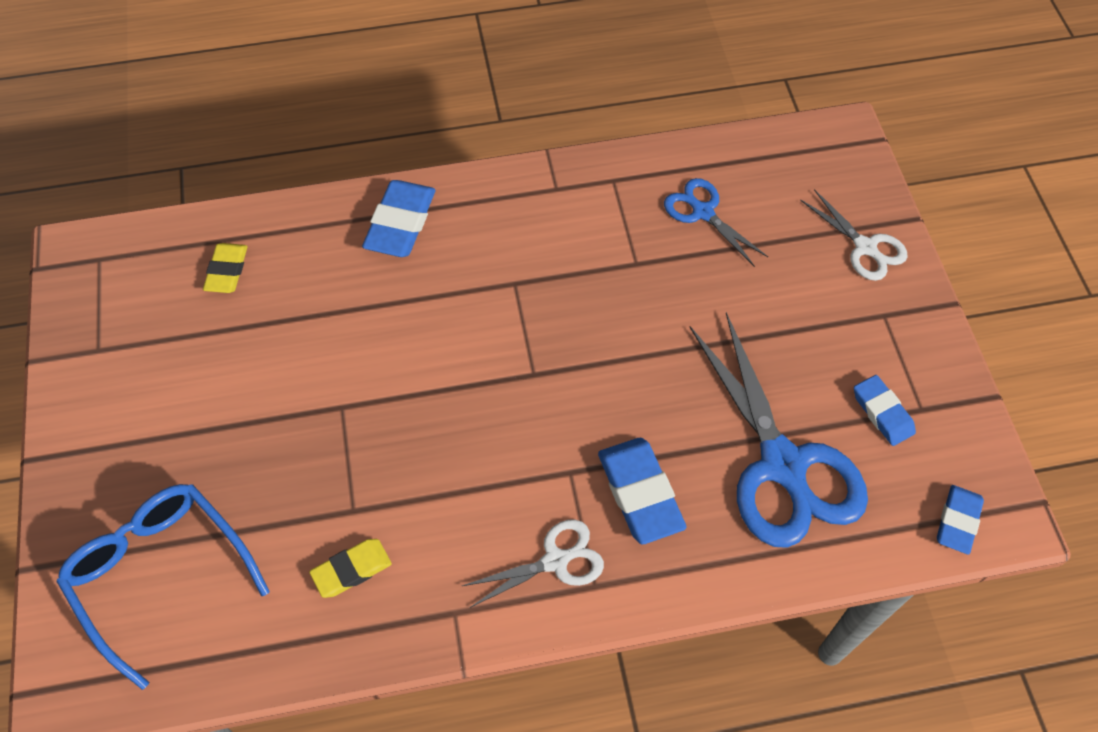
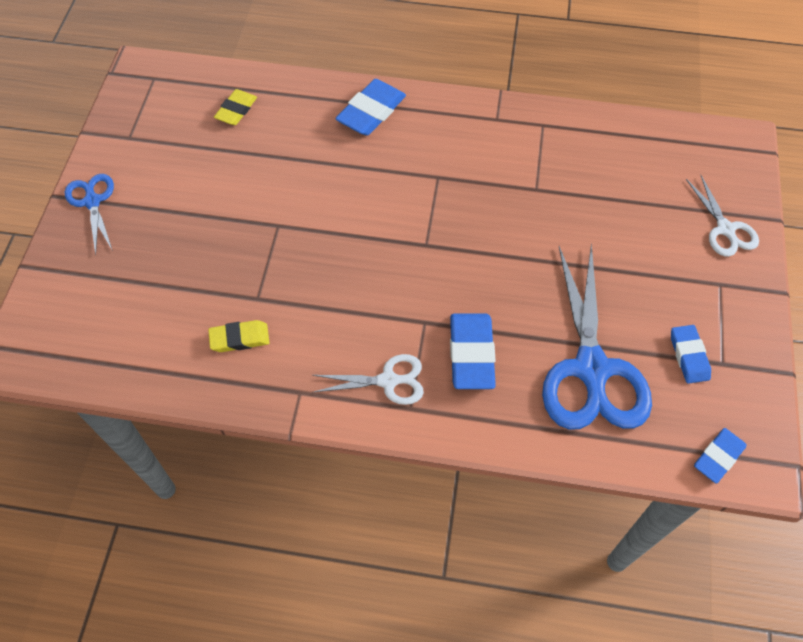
camera: 20 degrees right, 0 degrees up
blue glasses [57,484,270,690] -> none
blue scissors [664,178,768,267] -> blue scissors moved to [65,174,114,255]

